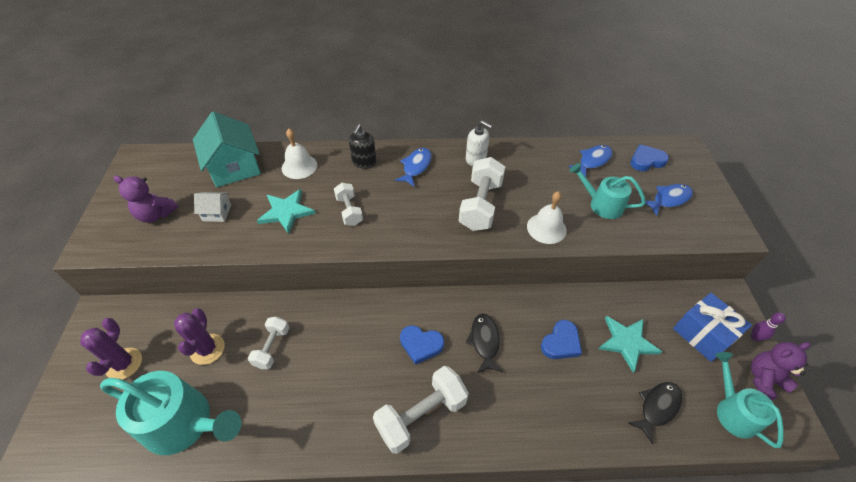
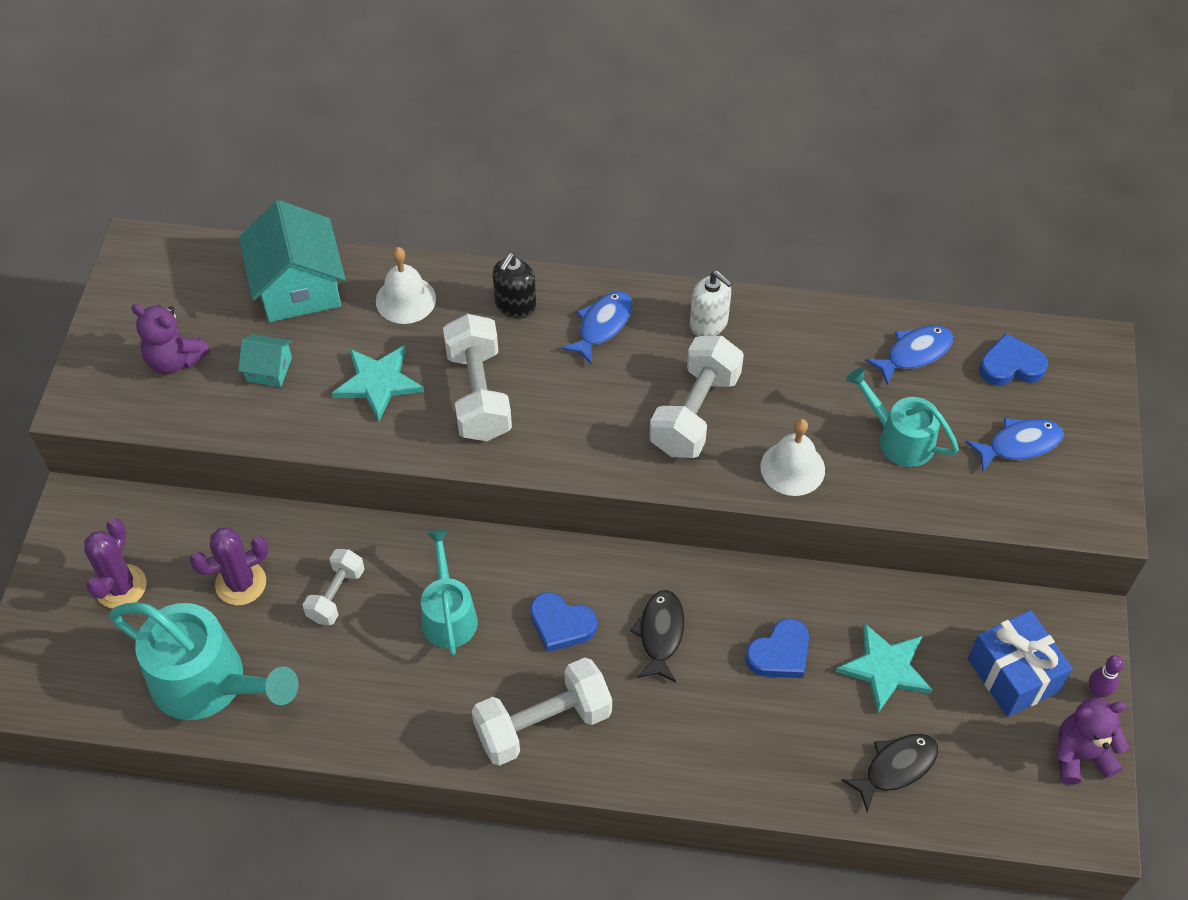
camera: 10 degrees right, 5 degrees up
purple cactus [174,308,225,365] -> purple cactus turned 60 degrees clockwise [189,528,269,605]
white house [194,192,231,222] -> turquoise house [238,334,292,387]
white dumbbell [334,183,363,226] -> white dumbbell [443,314,512,441], size x1.69
turquoise watering can [715,352,784,448] -> turquoise watering can moved to [421,529,478,656]

